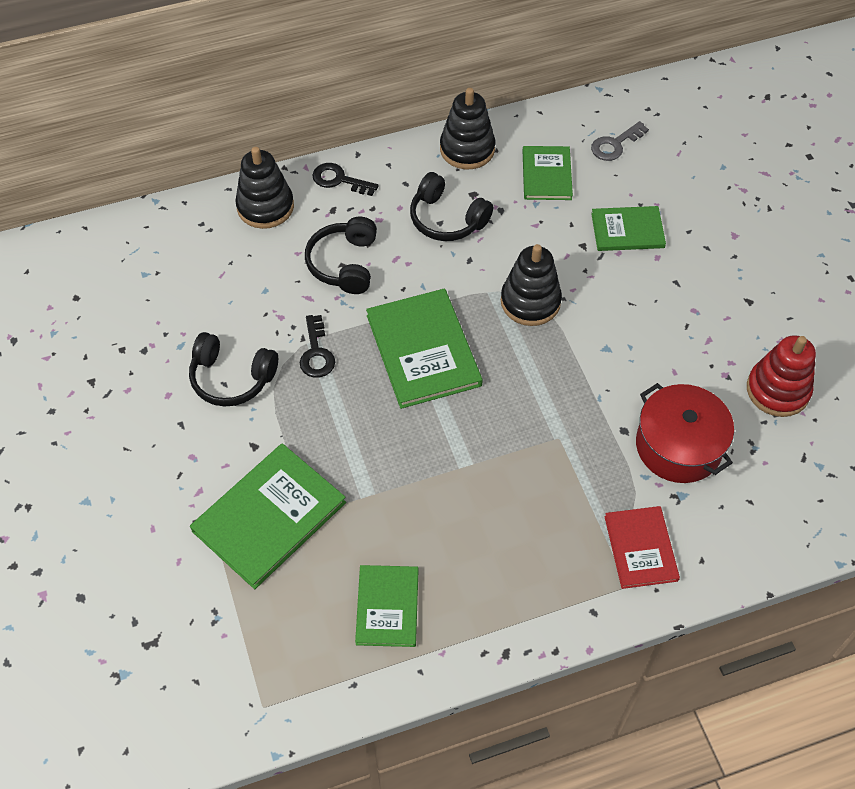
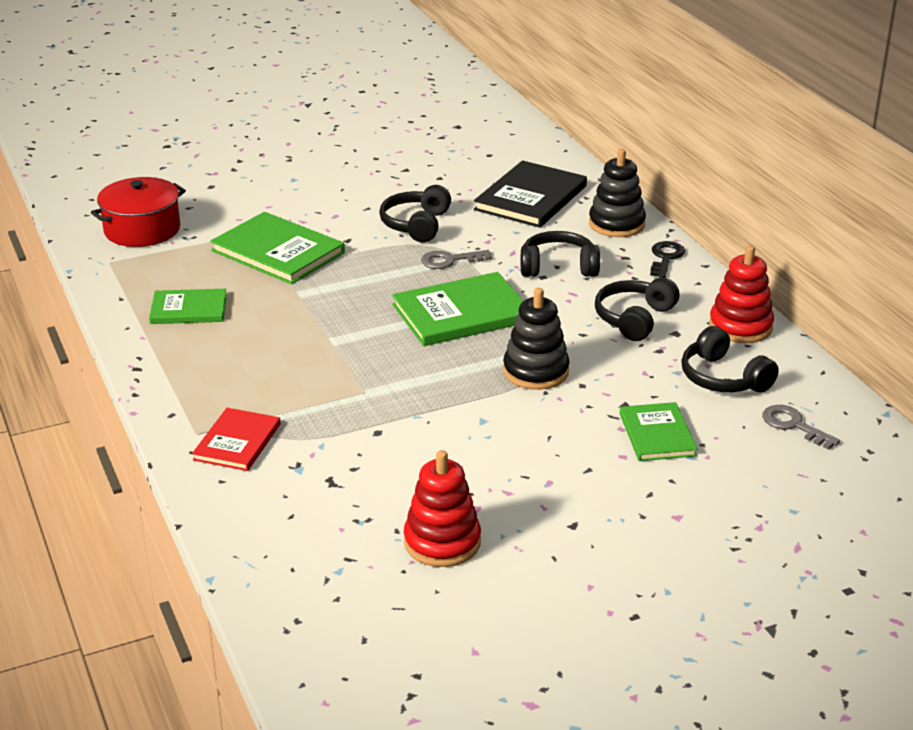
camera: 85 degrees right, 25 degrees down
black key [300,315,335,378] -> grey key [421,250,491,269]
black stacking toy [440,88,495,169] -> red stacking toy [709,245,774,343]
green book [523,146,573,200] -> black headphones [681,326,779,393]
red book [604,506,680,589] -> red book turned 60 degrees counterclockwise [192,408,281,471]
red pot [636,383,734,483] -> red pot moved to [91,177,186,247]
none -> black book [474,161,587,228]

